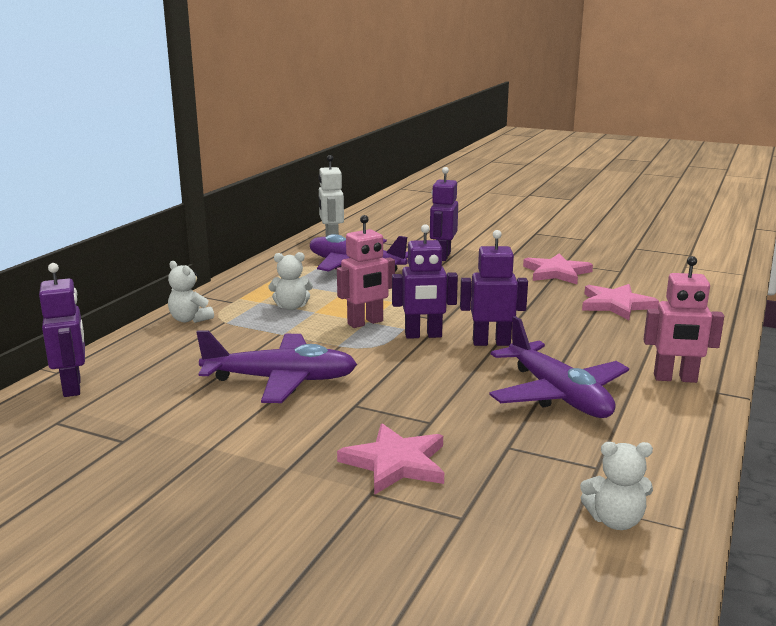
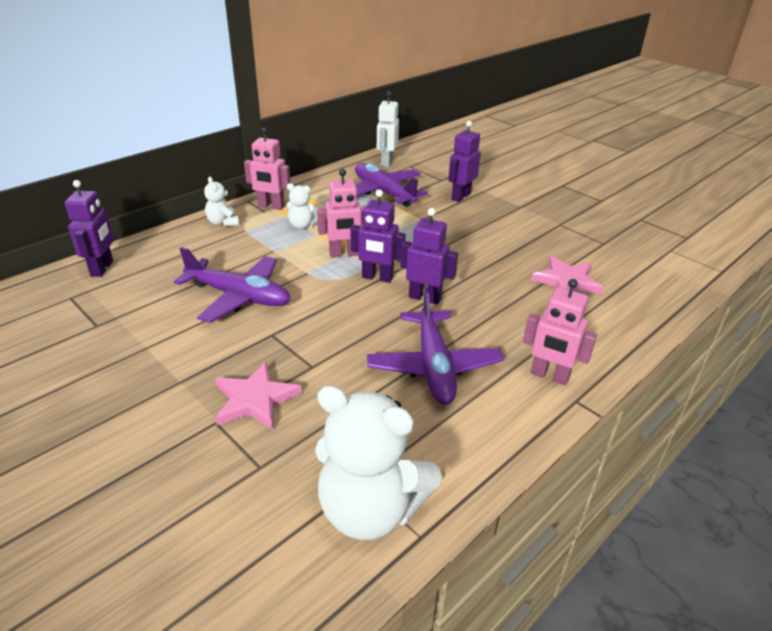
camera: 20 degrees right, 15 degrees up
pink star [523,253,593,284] -> none
white teddy bear [580,442,653,530] -> white teddy bear [315,385,442,540], size x2.09
none -> pink robot [244,127,291,210]

